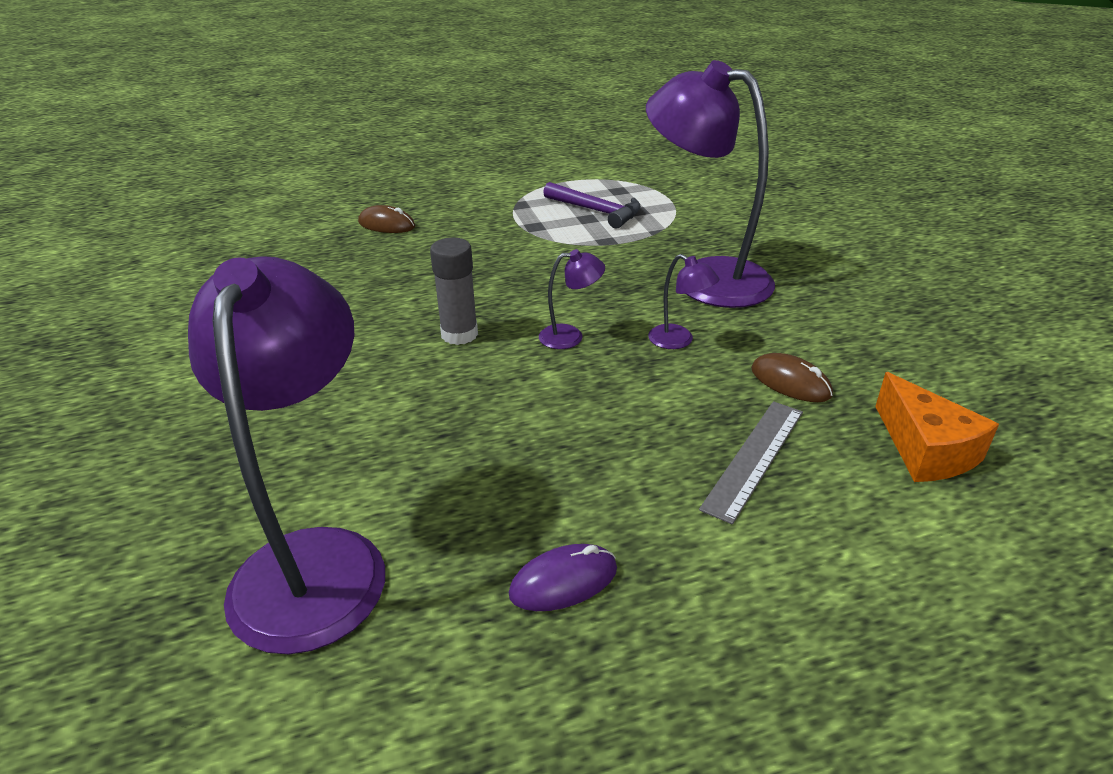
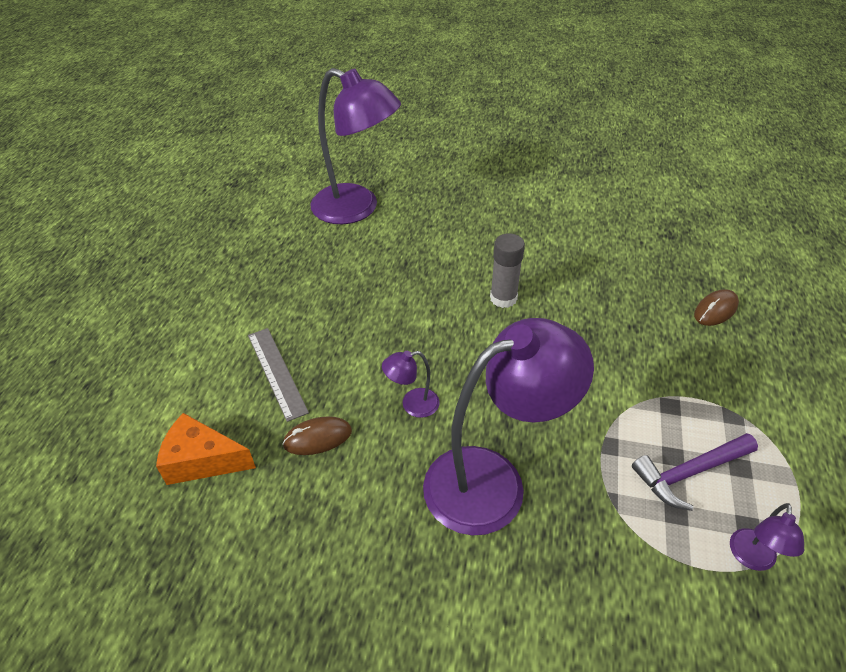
camera: 120 degrees right, 10 degrees up
purple mouse [509,544,617,611] -> none
purple lamp [539,249,605,349] -> purple lamp moved to [730,503,804,571]

